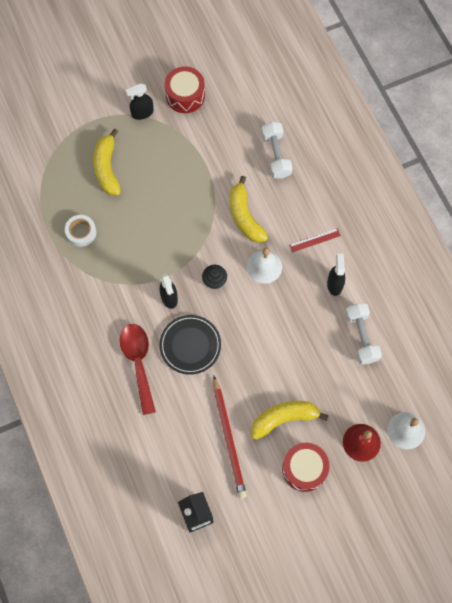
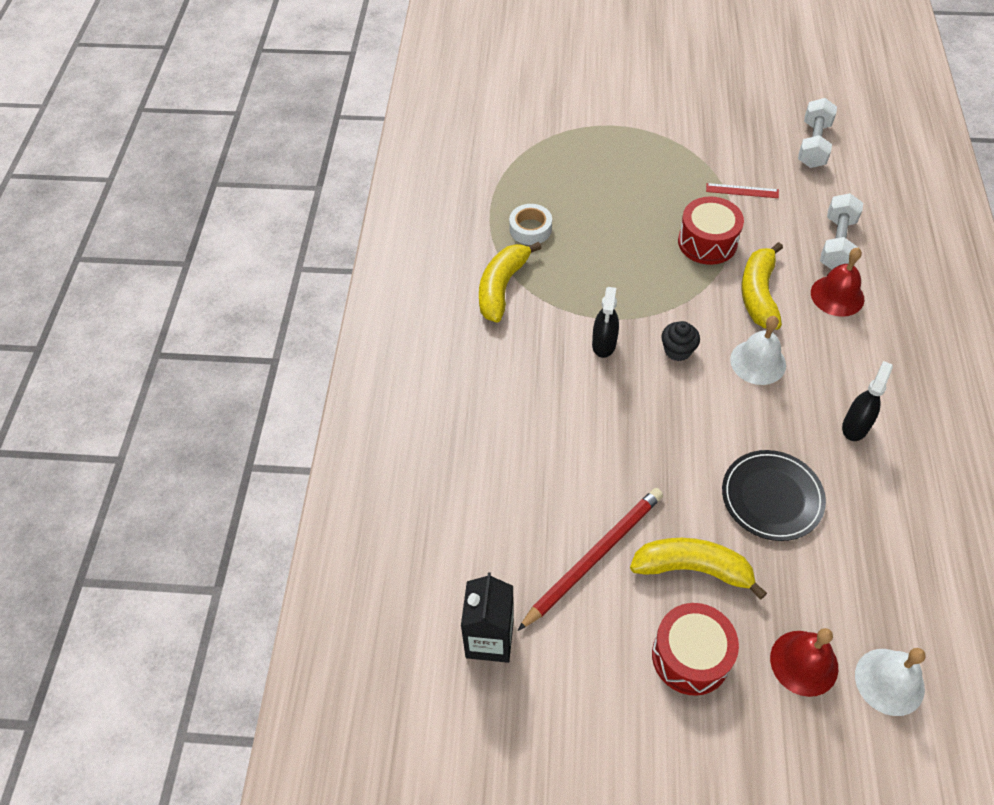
camera: 30 degrees right, 15 degrees down
yellow banana [93,129,121,195] -> yellow banana moved to [479,242,541,323]
red spoon [120,324,156,415] -> none
black spray bottle [126,84,154,120] -> none
black plate [159,315,221,375] -> black plate moved to [722,450,826,541]
red drum [165,66,205,113] -> red drum moved to [678,196,744,265]
red pencil [213,376,247,499] -> red pencil turned 150 degrees counterclockwise [518,488,663,631]
red ruler [289,228,341,253] -> red ruler moved to [706,183,779,198]
white dumbbell [345,303,382,364] -> white dumbbell moved to [798,98,837,168]
none -> red bell [811,248,865,317]

